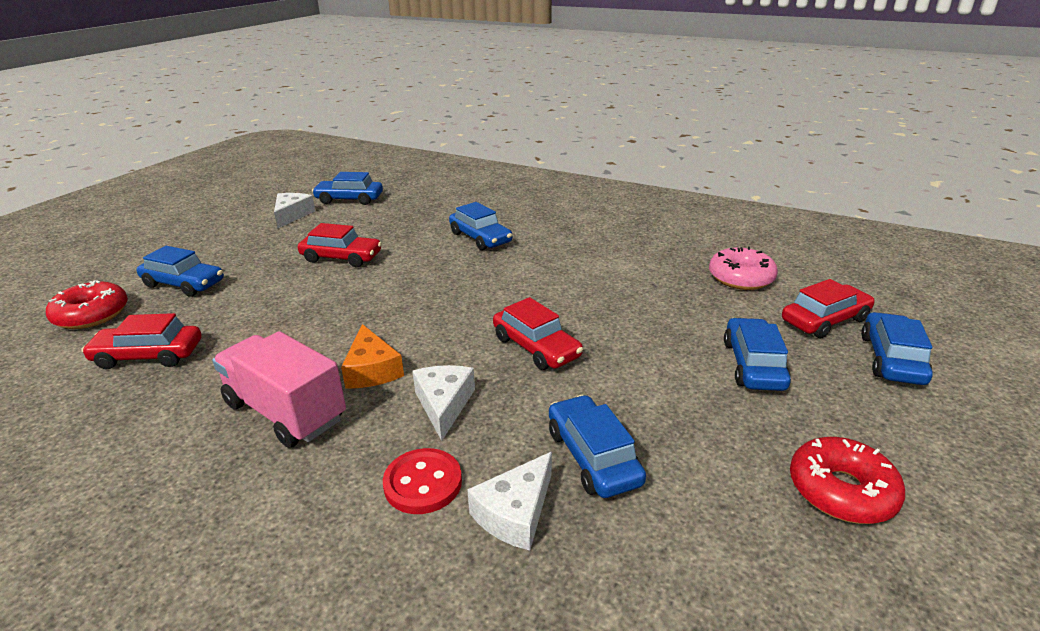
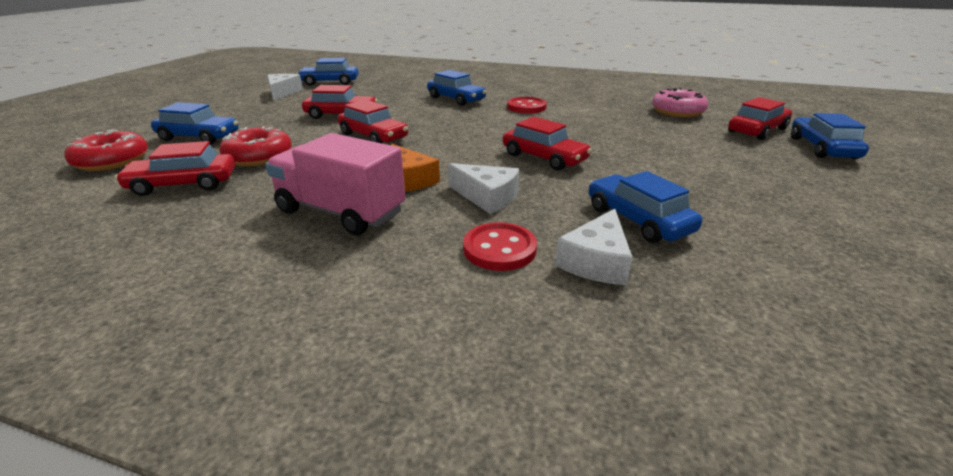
camera: 10 degrees left, 0 degrees up
white cheese [412,365,475,441] -> white cheese turned 135 degrees clockwise [448,163,519,214]
blue car [724,318,791,391] -> none
red donut [790,437,905,524] -> red donut moved to [219,126,292,166]
none -> red car [338,100,408,143]
none -> red button [507,97,547,113]

